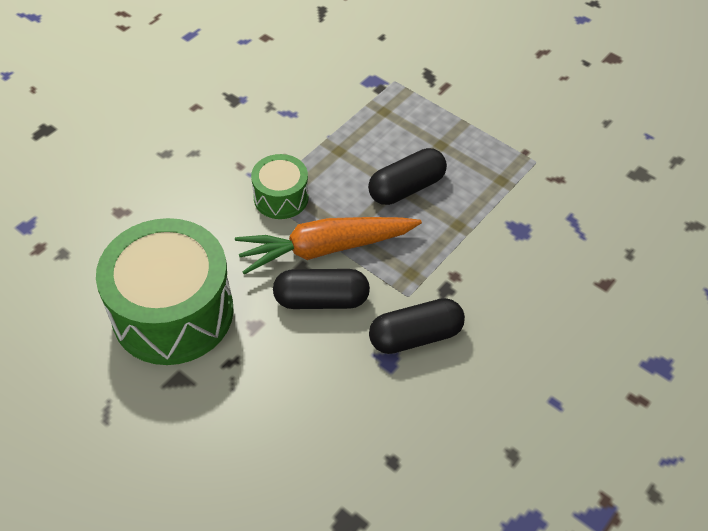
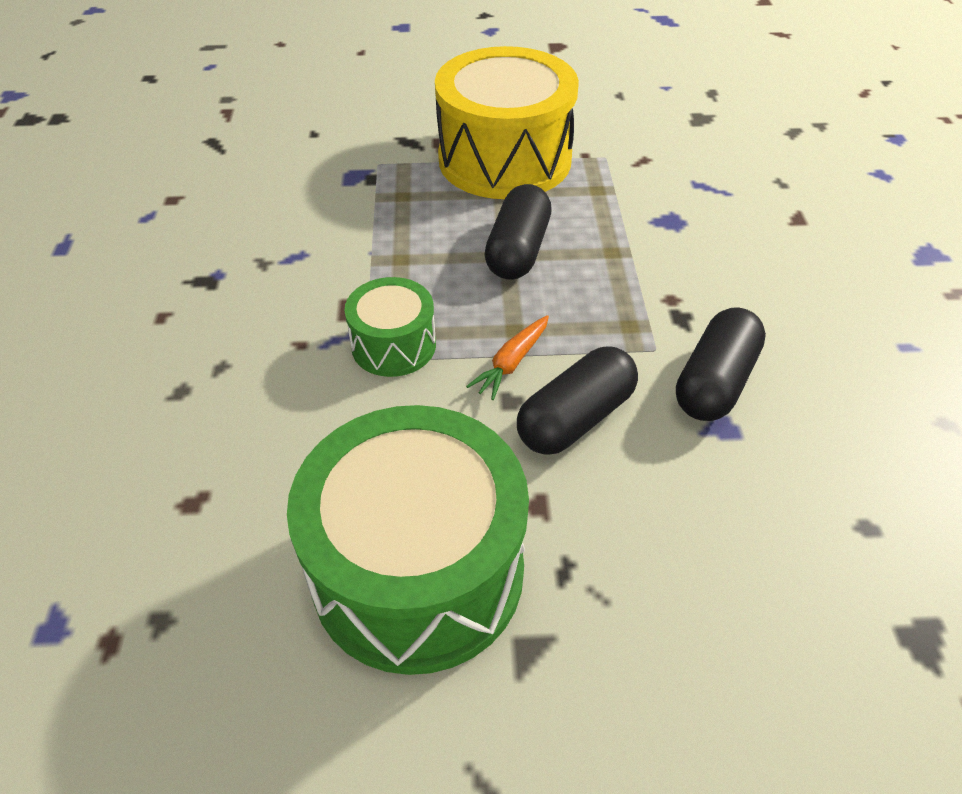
camera: 40 degrees left, 5 degrees down
orange carrot [235,217,422,274] -> orange carrot [466,315,549,400], size x0.46
none -> yellow drum [435,46,579,199]

